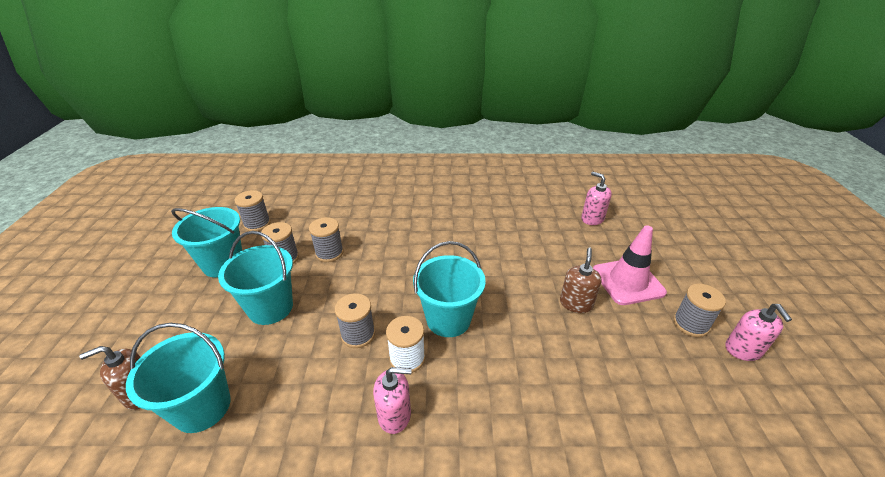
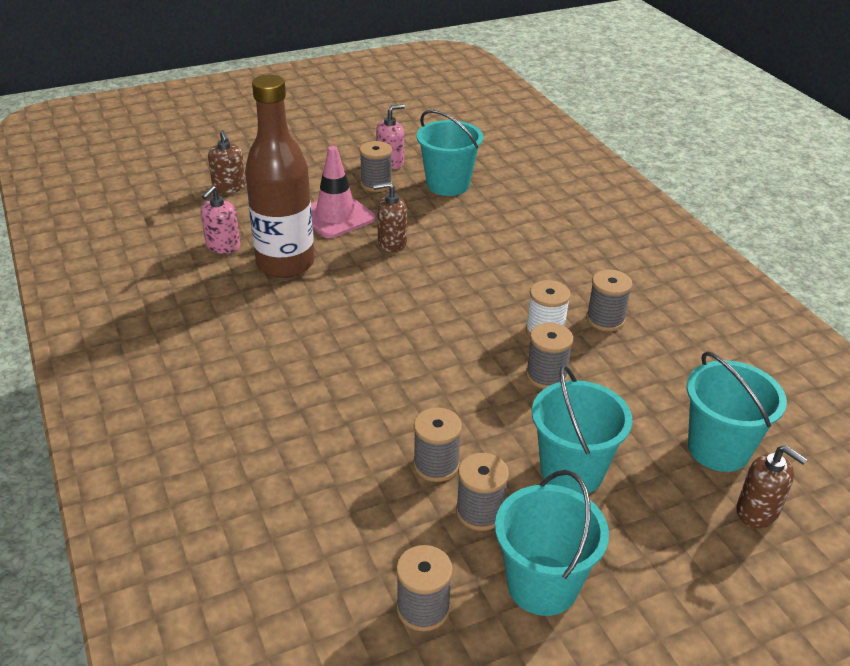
camera: 115 degrees left, 0 degrees up
pink soap dispenser [373,367,412,434] -> grey spool [586,270,632,331]
turquoise bucket [413,241,486,337] -> turquoise bucket moved to [417,110,483,196]
none -> brown soap dispenser [208,130,246,194]
none -> brown bottle [245,75,314,278]

